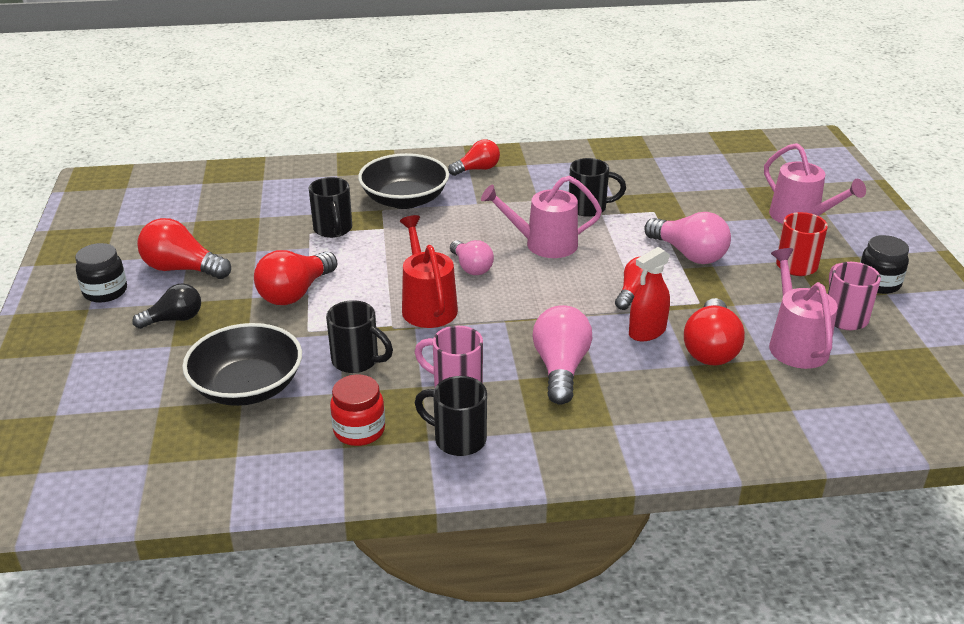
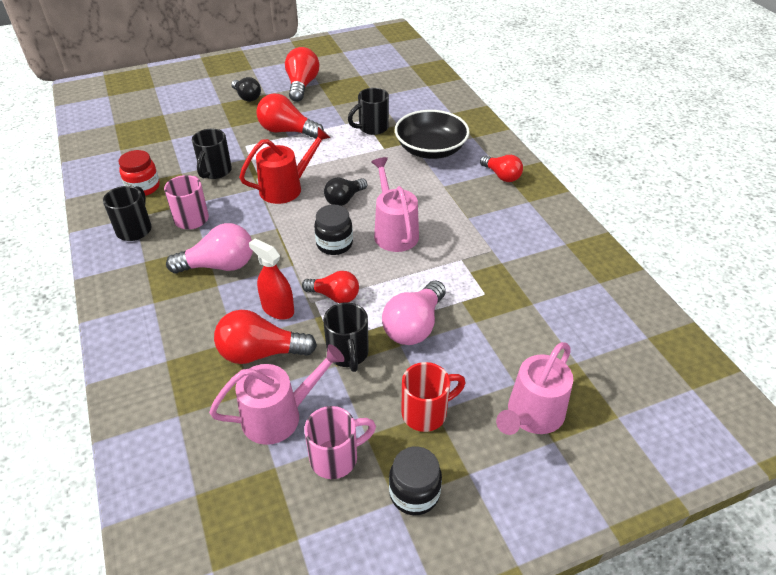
camera: 75 degrees right, 10 degrees up
black jar [75,243,127,303] -> black jar moved to [314,204,353,255]
black bowl [182,323,302,406] -> none
pink light bulb [450,240,494,275] -> black light bulb [324,178,367,206]
black mug [569,158,626,217] -> black mug moved to [323,302,369,372]

